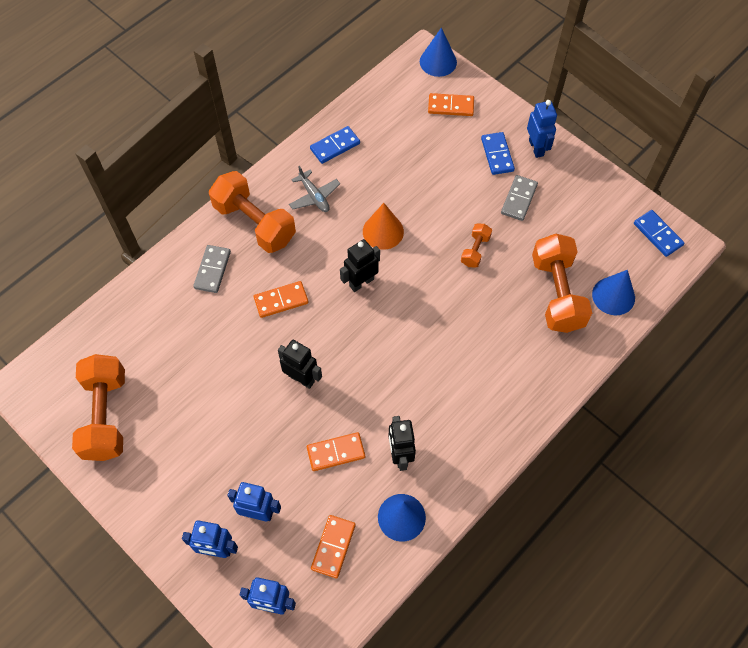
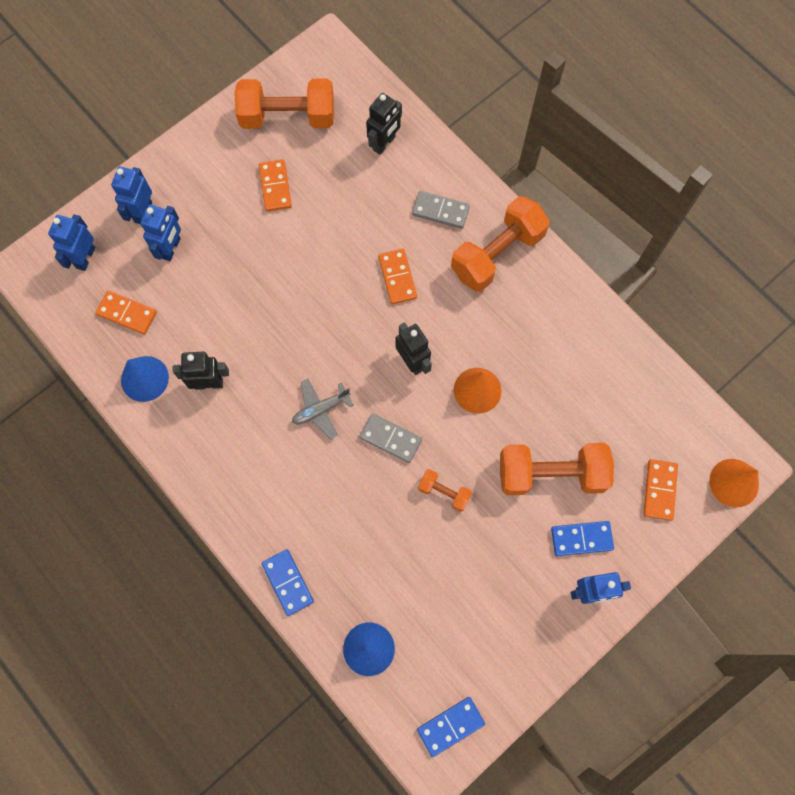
camera: 95 degrees right, 10 degrees up
black robot [278,340,322,389] -> black robot moved to [366,93,402,155]
grey plane [289,166,340,212] -> grey plane moved to [292,379,354,439]
orange domino [307,432,365,471] -> orange domino moved to [259,159,292,212]
blue domino [310,126,360,164] -> blue domino moved to [262,549,314,616]
blue cone [420,27,457,77] -> orange cone [709,459,759,507]
grey domino [501,175,538,221] -> grey domino moved to [359,414,422,463]
orange dumbbell [532,234,592,333] -> orange dumbbell moved to [500,443,614,495]

